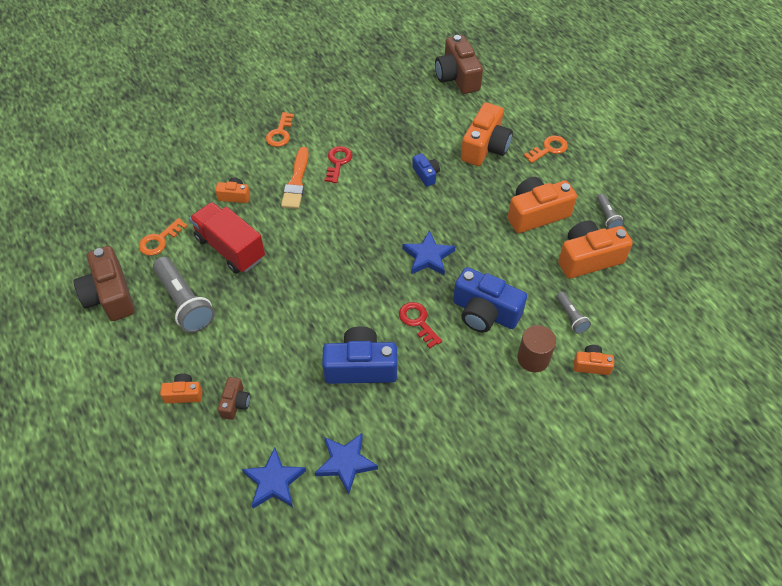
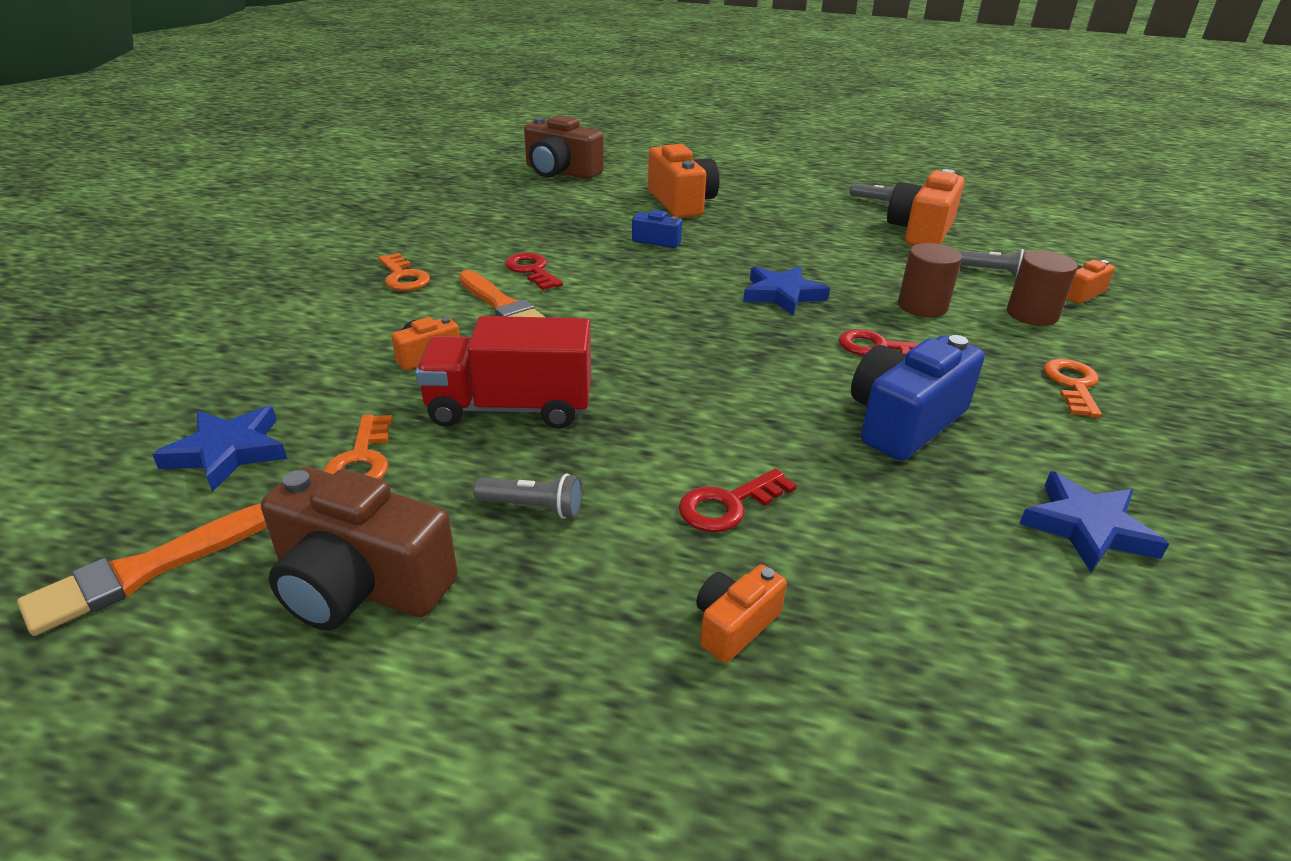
camera: 45 degrees left, 20 degrees down
grey flashlight [153,257,215,333] -> grey flashlight [473,473,583,519], size x0.51
brown camera [218,377,250,420] -> none
blue star [242,447,306,508] -> blue star moved to [152,406,287,492]
blue camera [453,267,527,332] -> brown cylinder [898,243,962,317]
orange camera [508,177,577,233] -> none
orange key [524,136,568,163] -> orange key moved to [1044,359,1102,418]
none -> orange brush [17,503,267,636]
none -> red key [679,468,797,532]

